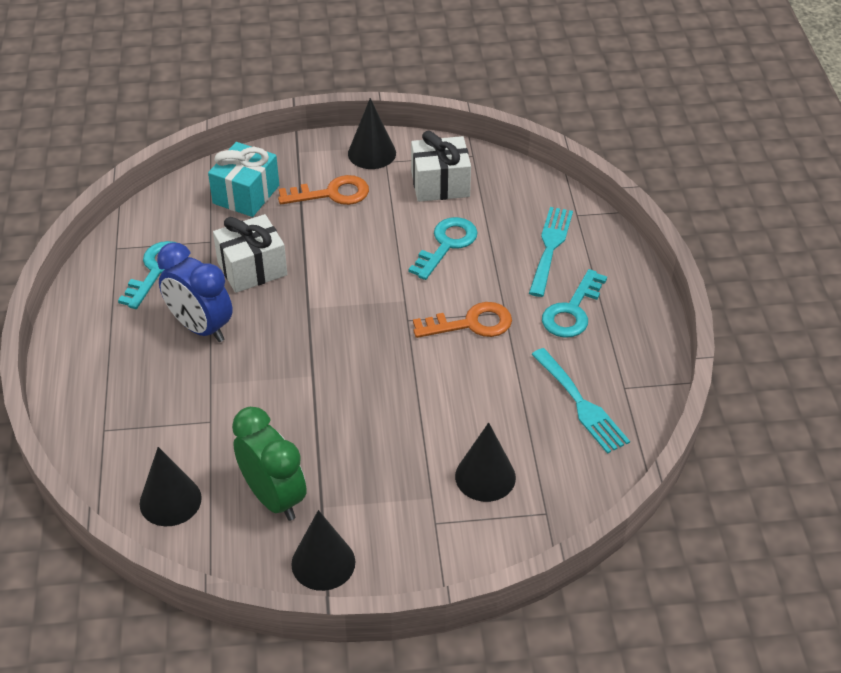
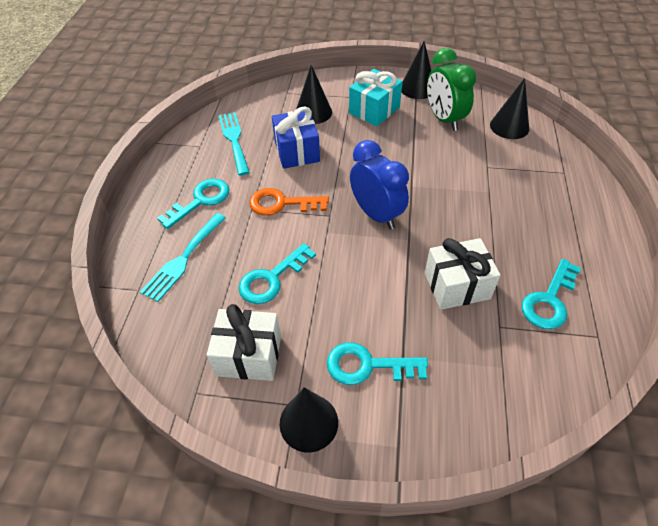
camera: 165 degrees left, 5 degrees up
blue clock [157,243,233,342] -> blue clock moved to [350,140,409,230]
turquoise gift [208,142,279,217] -> turquoise gift moved to [349,69,403,126]
orange key [278,175,369,205] -> turquoise key [327,342,428,385]
none -> blue gift [272,107,320,169]

